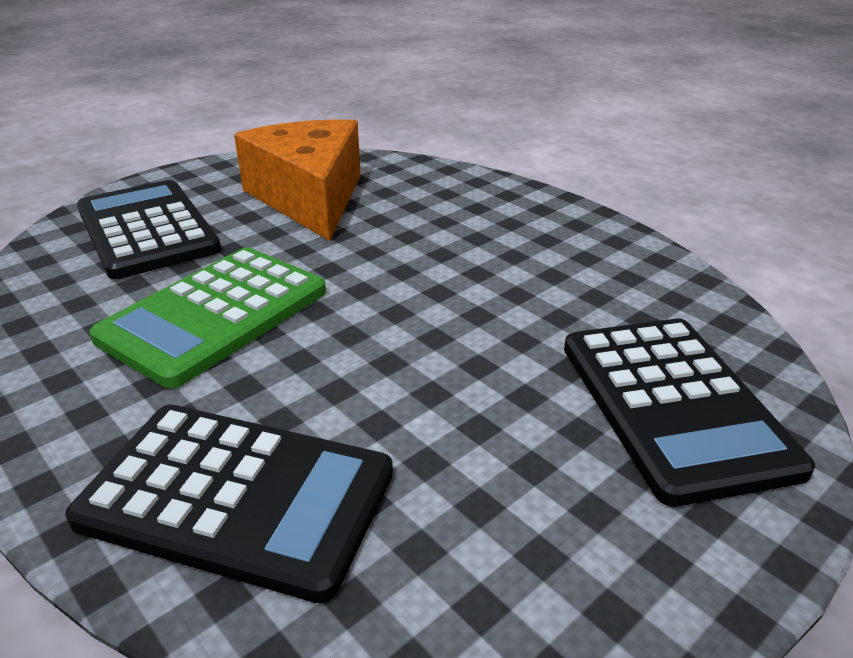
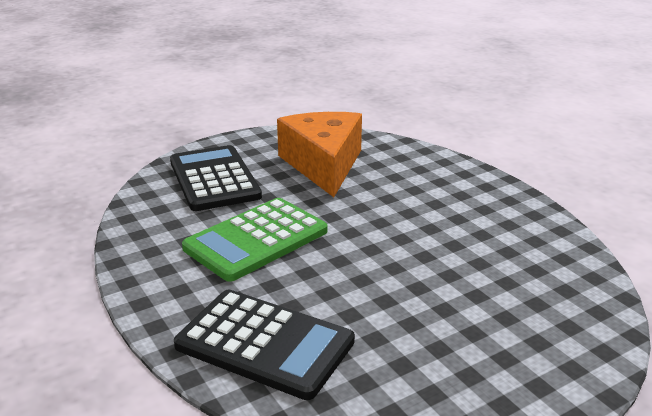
camera: 10 degrees right, 5 degrees down
black calculator [564,318,815,507] -> none

